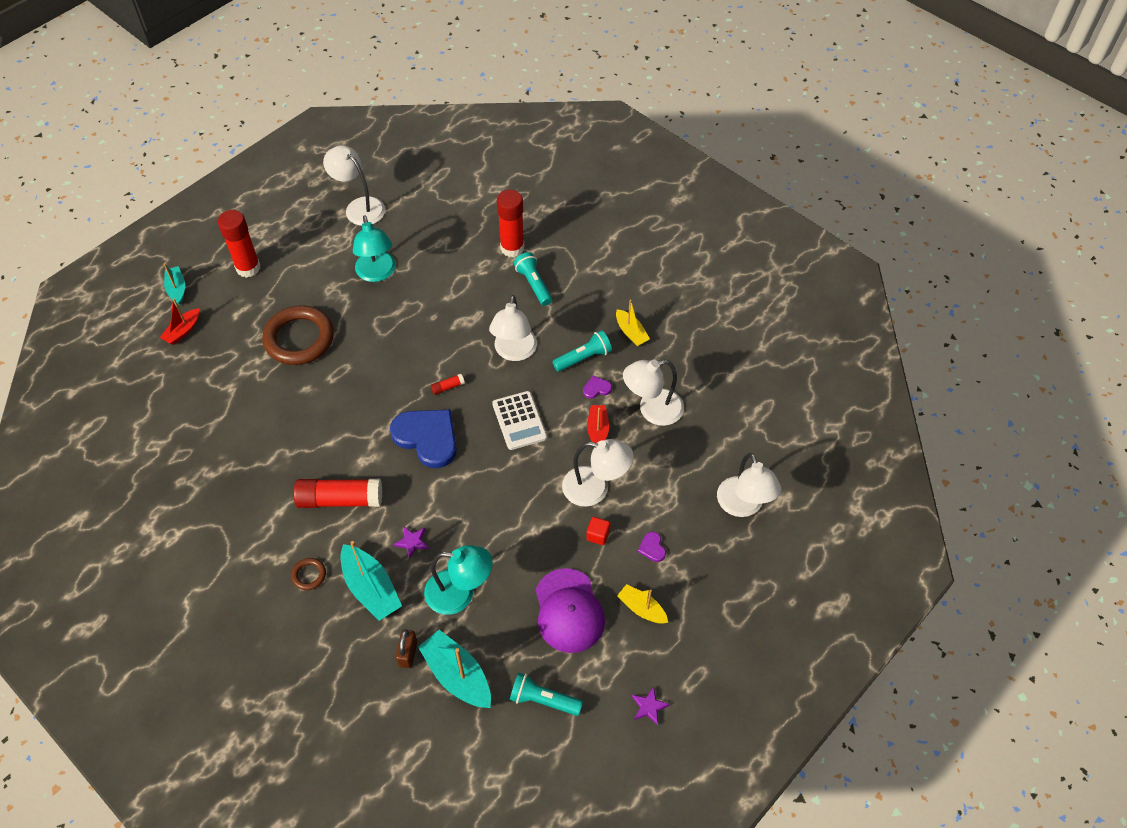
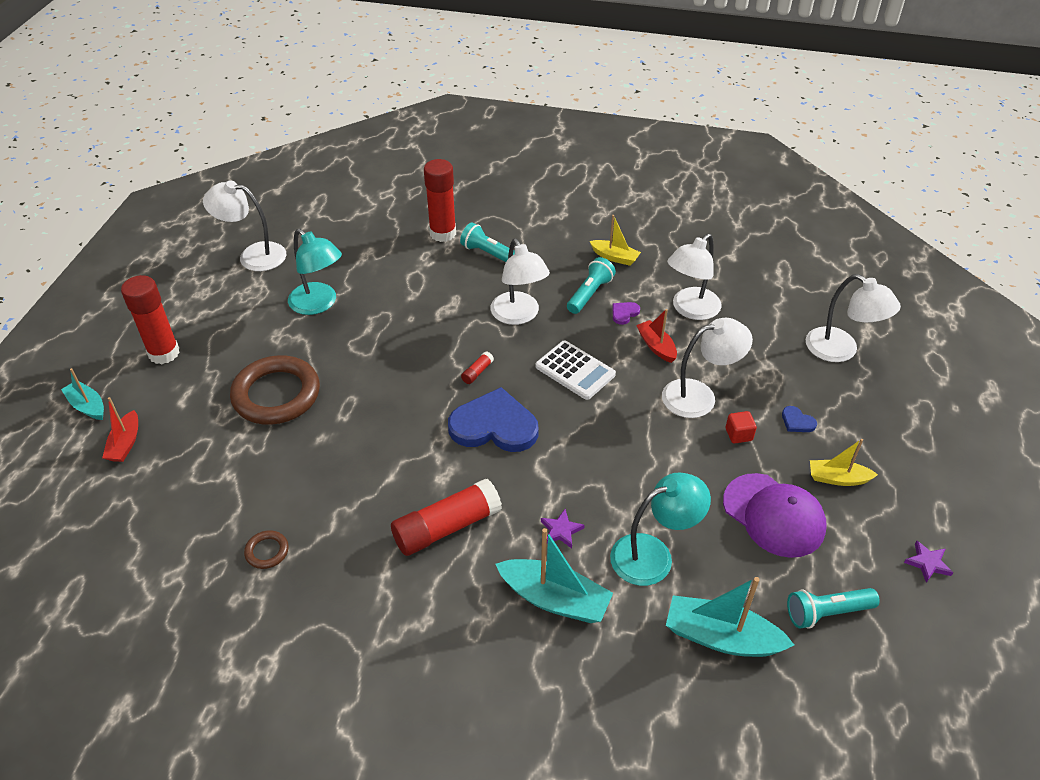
camera: 30 degrees left, 10 degrees down
brown ring [291,558,326,590] -> brown ring moved to [244,530,289,569]
brown padlock [396,629,417,668] -> none
purple heart [638,532,666,562] -> blue heart [782,406,817,432]

